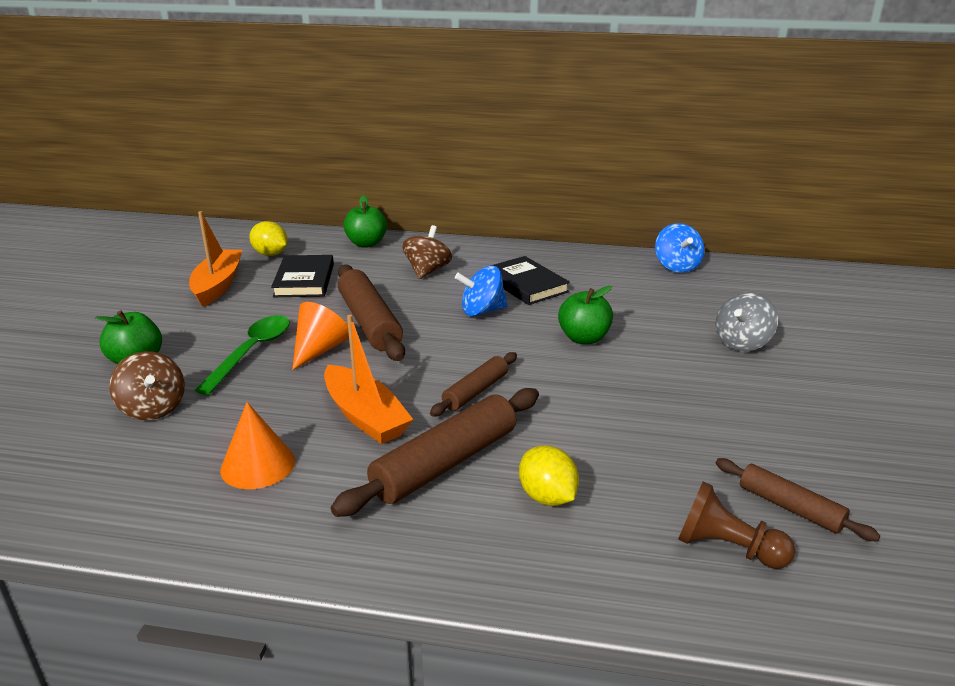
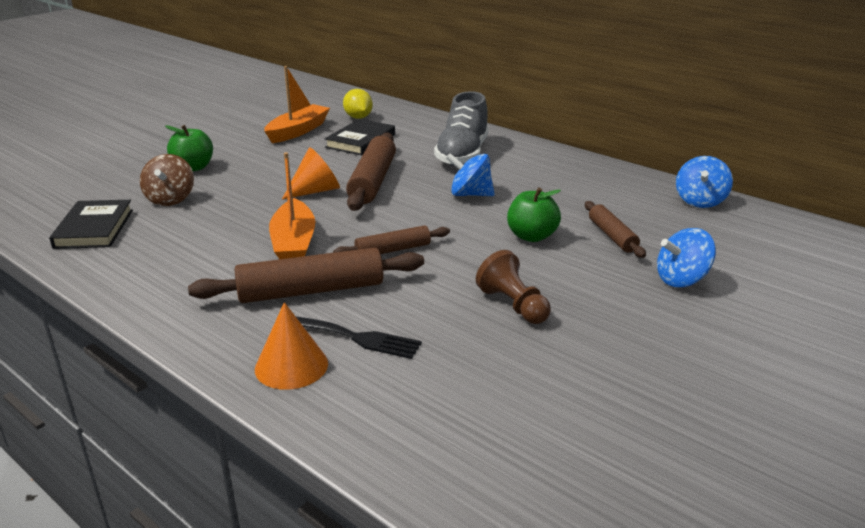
camera: 30 degrees right, 0 degrees up
green spoon [195,315,290,395] -> none
orange cone [220,402,295,489] -> orange cone moved to [255,302,328,390]
green apple [343,195,387,248] -> none
brown spinning top [402,225,452,279] -> grey shoe [434,91,488,166]
black book [490,256,570,305] -> black book moved to [49,200,133,249]
yellow lemon [519,445,579,506] -> black fork [296,316,422,359]
brown pawn [678,482,795,569] -> brown pawn moved to [476,250,551,324]
grey spinning top [715,292,778,351] -> blue spinning top [657,228,716,287]
brown rolling pin [716,458,880,542] -> brown rolling pin moved to [585,201,646,258]

